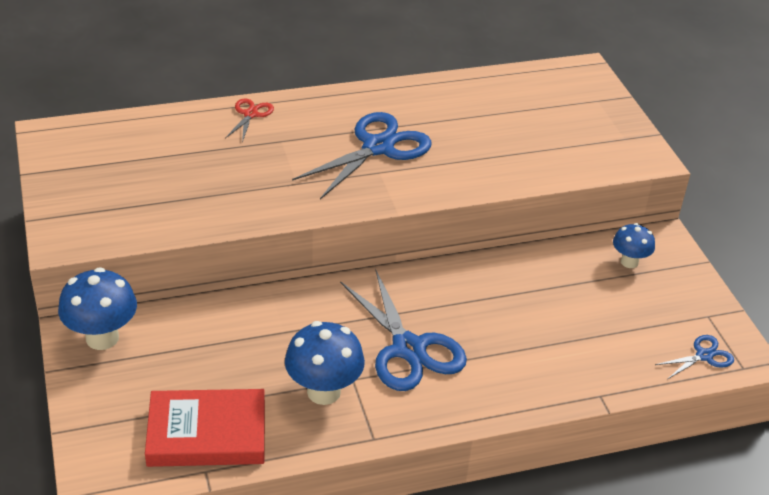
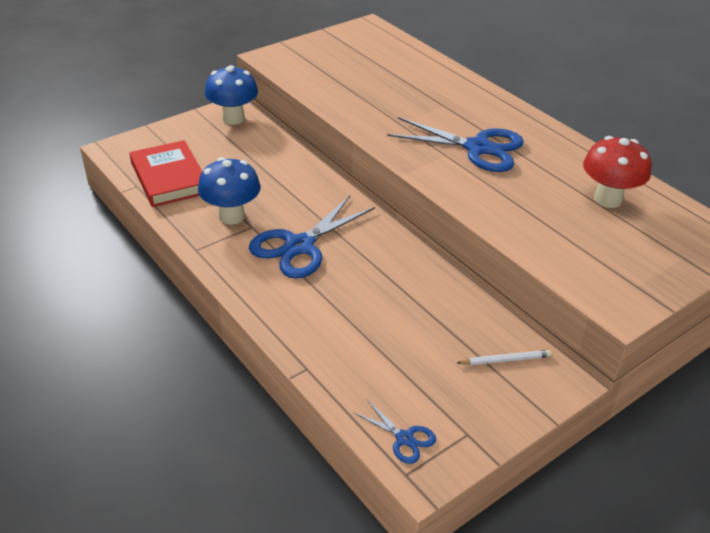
camera: 70 degrees right, 0 degrees up
red scissors [225,98,274,142] -> none
blue mushroom [613,223,655,268] -> white pencil [457,350,552,365]
none -> red mushroom [583,136,651,208]

